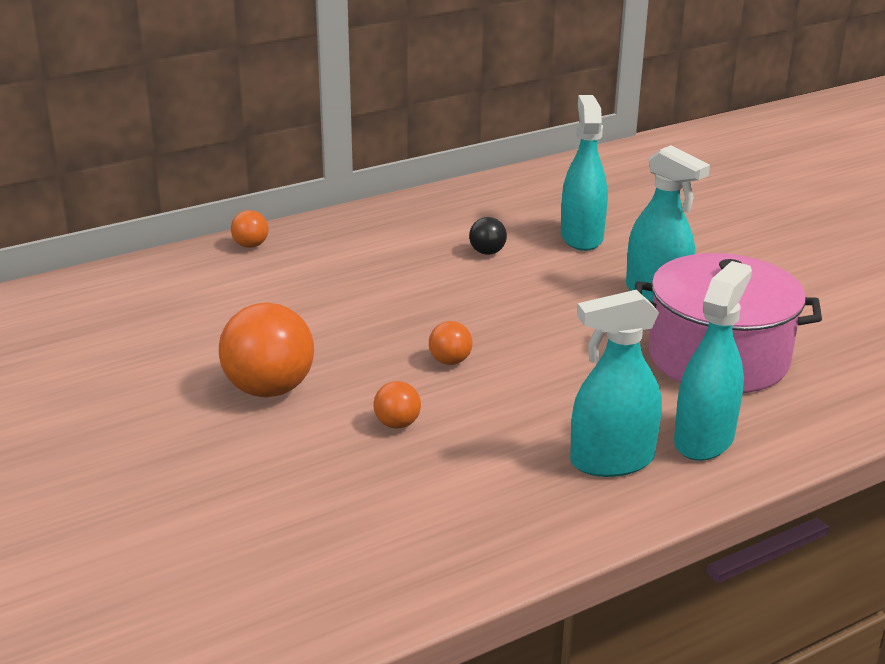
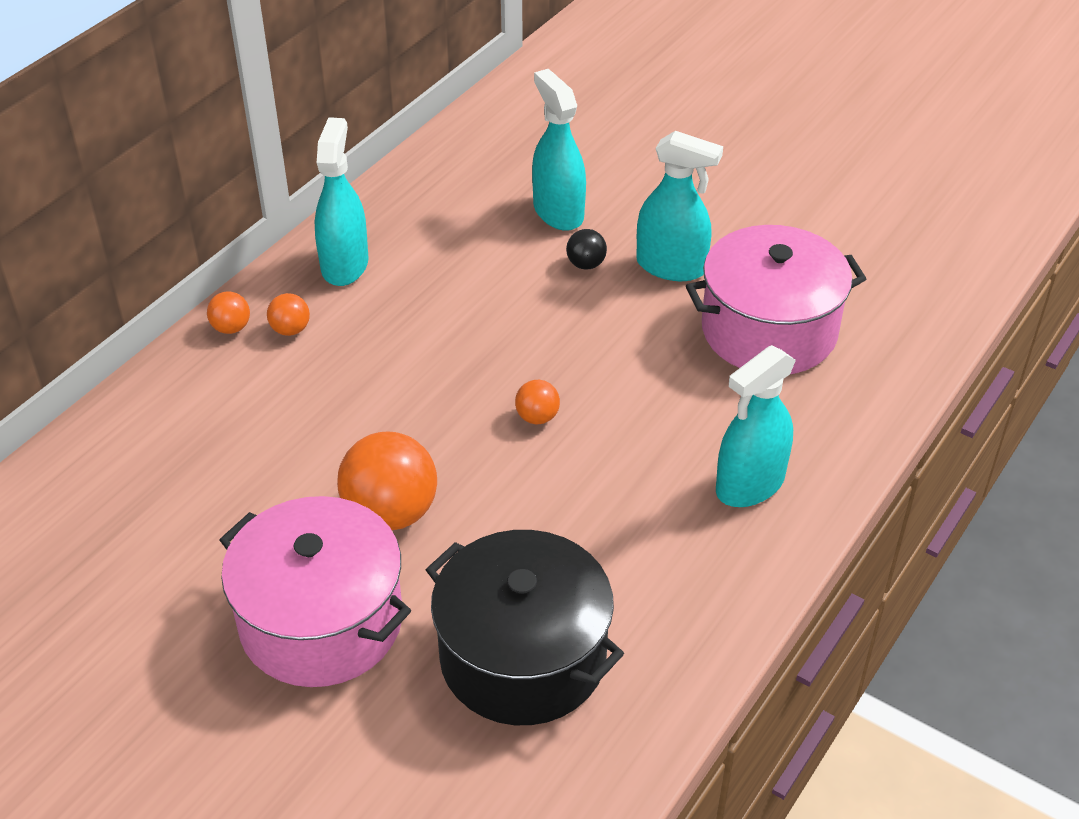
camera: 25 degrees left, 15 degrees up
orange ball [373,381,421,429] -> orange ball moved to [267,293,310,336]
black ball [469,217,507,255] -> black ball moved to [566,229,607,270]
turquoise spray bottle [674,261,752,461] -> turquoise spray bottle moved to [315,117,369,286]
none -> pink pot [220,496,411,687]
none -> black pot [426,530,624,725]

